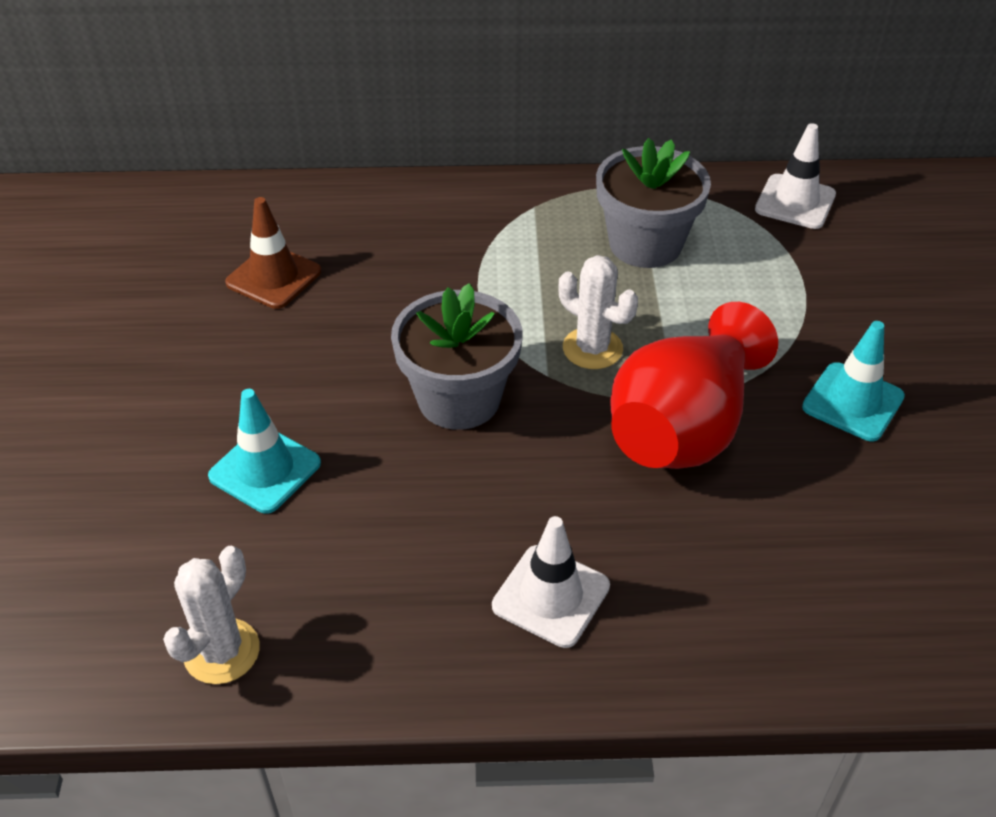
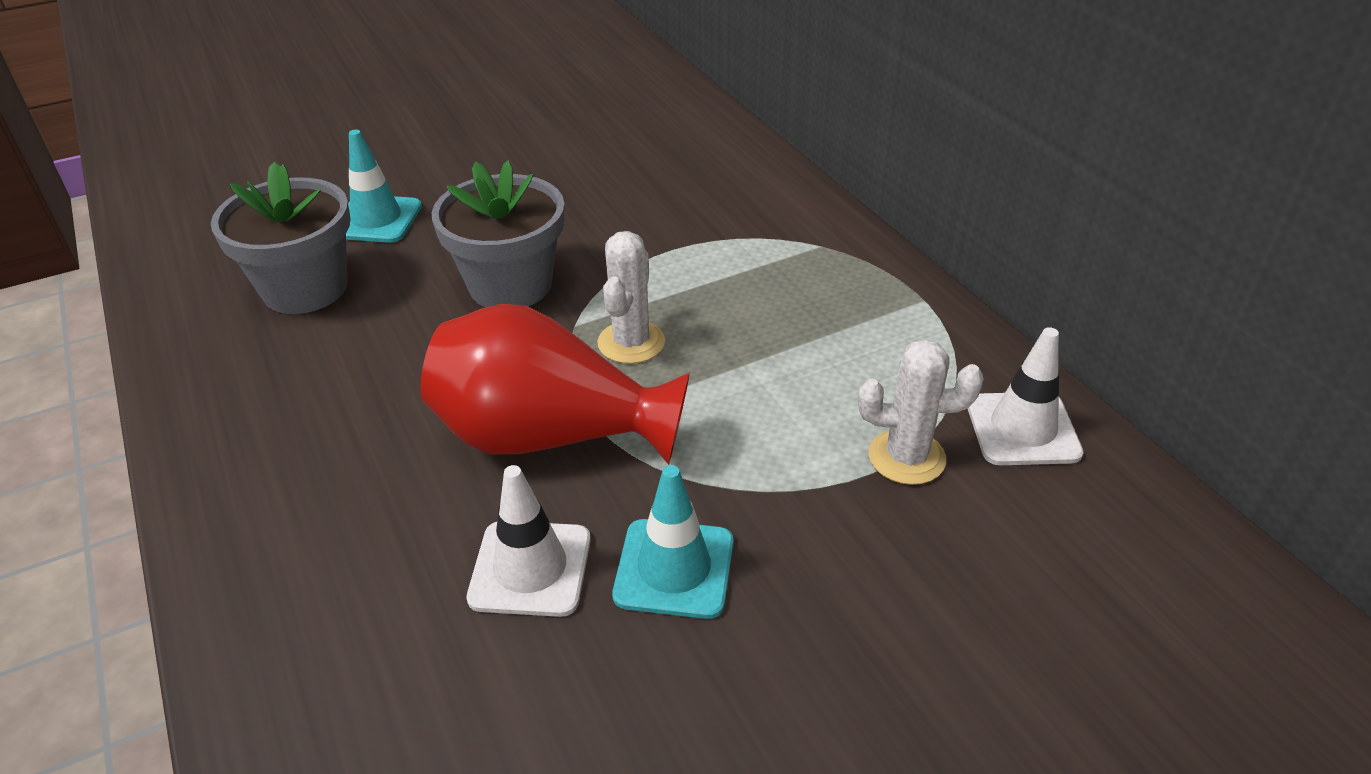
camera: 65 degrees right, 5 degrees down
white cactus [163,546,260,684] -> white cactus moved to [858,339,984,485]
brown traffic cone [225,197,321,309] -> none
white traffic cone [492,516,610,648] -> white traffic cone moved to [467,465,591,617]
grey flower pot [596,138,711,268] -> grey flower pot moved to [211,162,351,314]

